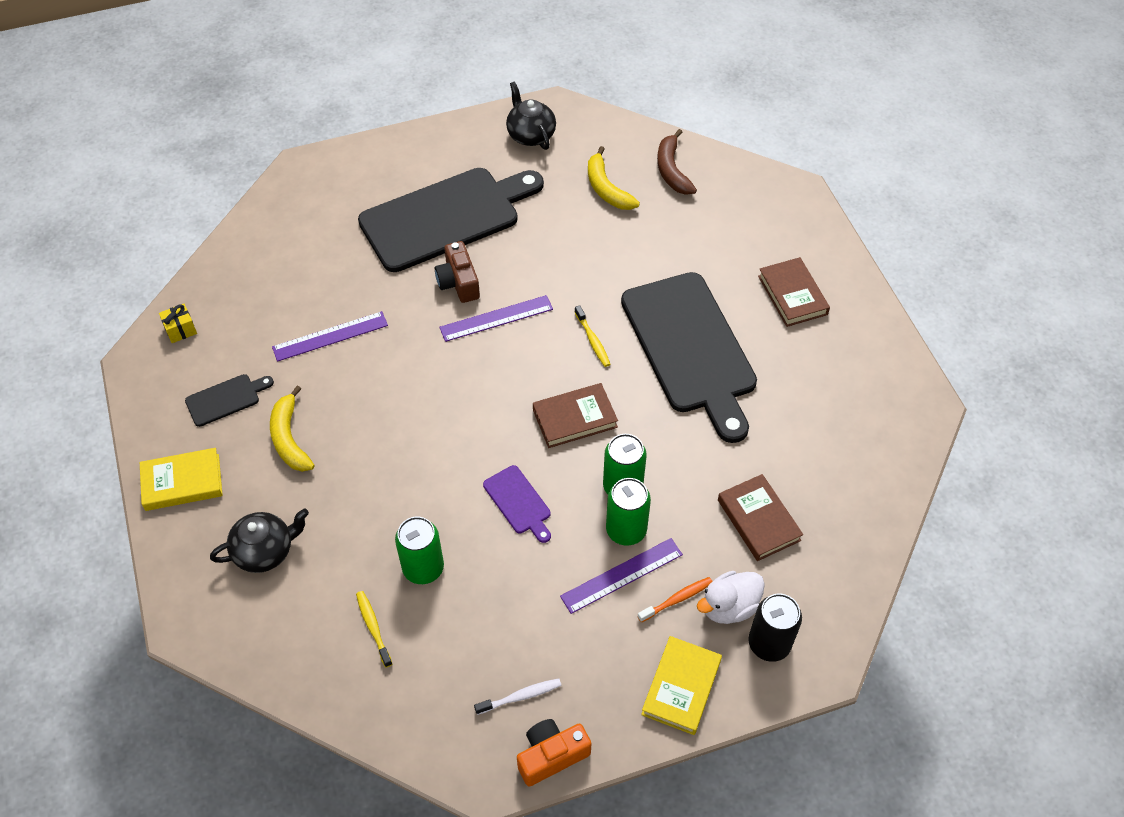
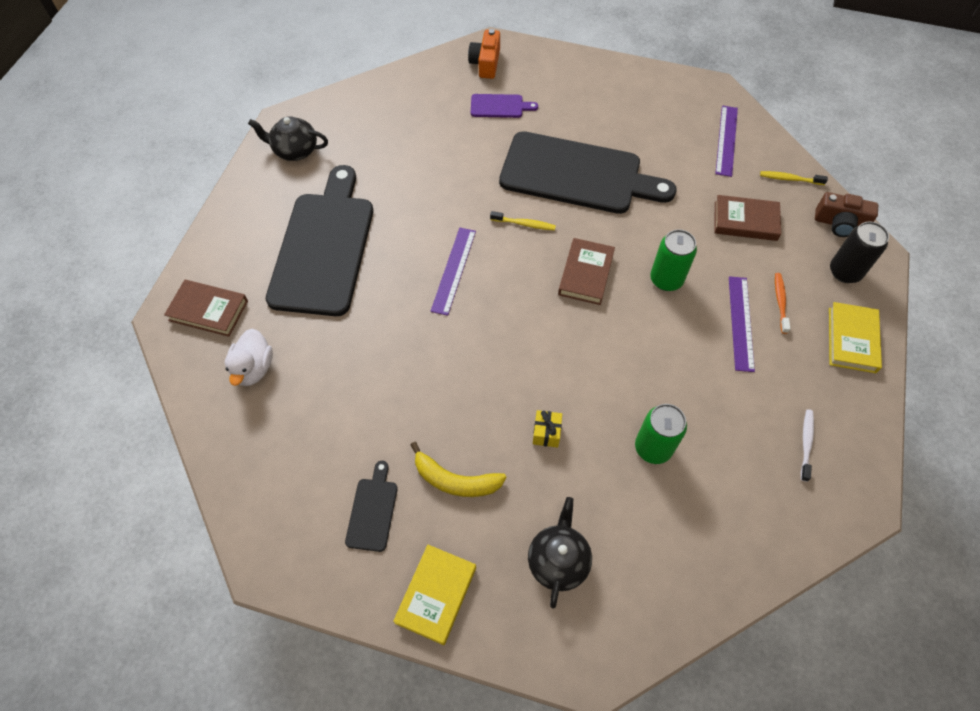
camera: 55 degrees left, 5 degrees up
yellow gift [159,304,197,343] -> yellow gift moved to [533,410,562,448]
purple ruler [272,311,388,362] -> purple ruler moved to [715,106,738,177]
yellow toothbrush [356,591,392,668] -> yellow toothbrush moved to [760,171,828,185]
brown camera [435,241,480,303] -> brown camera moved to [815,192,878,237]
purple cutting board [483,465,551,543] -> purple cutting board moved to [471,94,538,118]
orange camera [517,719,591,786] -> orange camera moved to [468,29,500,79]
yellow banana [588,146,640,210] -> none
green can [606,478,651,546] -> none
yellow book [641,636,722,735] -> yellow book turned 45 degrees clockwise [829,302,882,373]
brown banana [657,129,697,195] -> none
white duck [697,571,765,624] -> white duck moved to [225,329,273,386]
brown book [758,257,830,327] -> brown book moved to [164,280,248,337]

